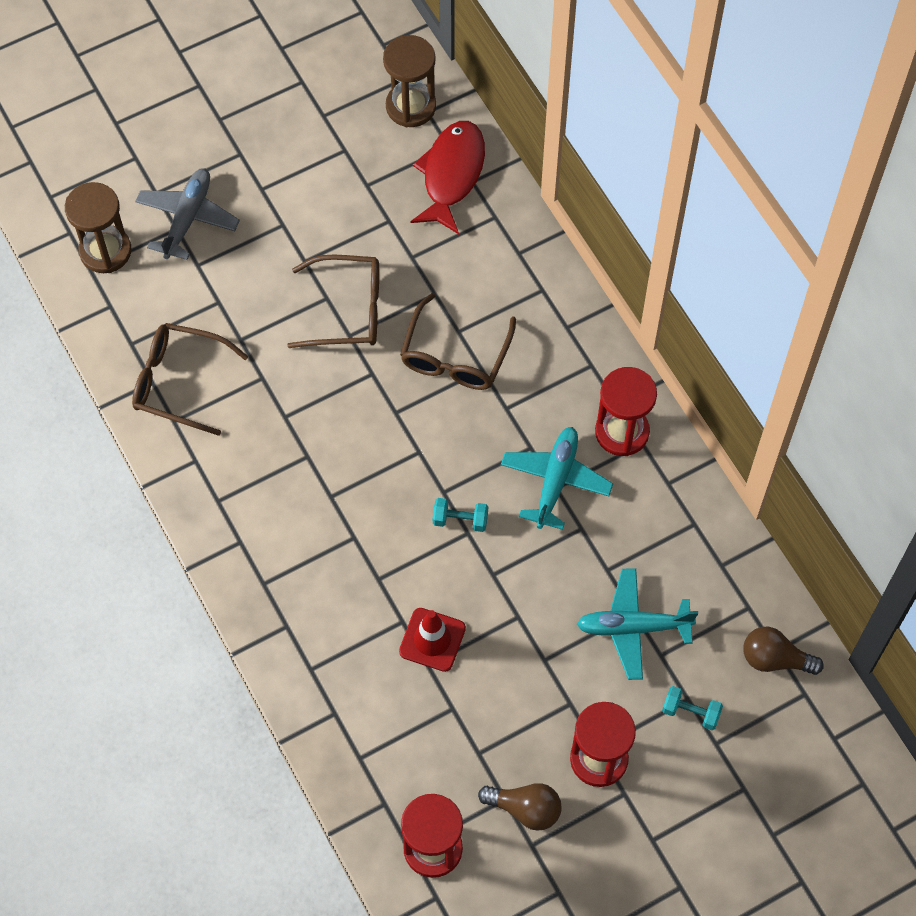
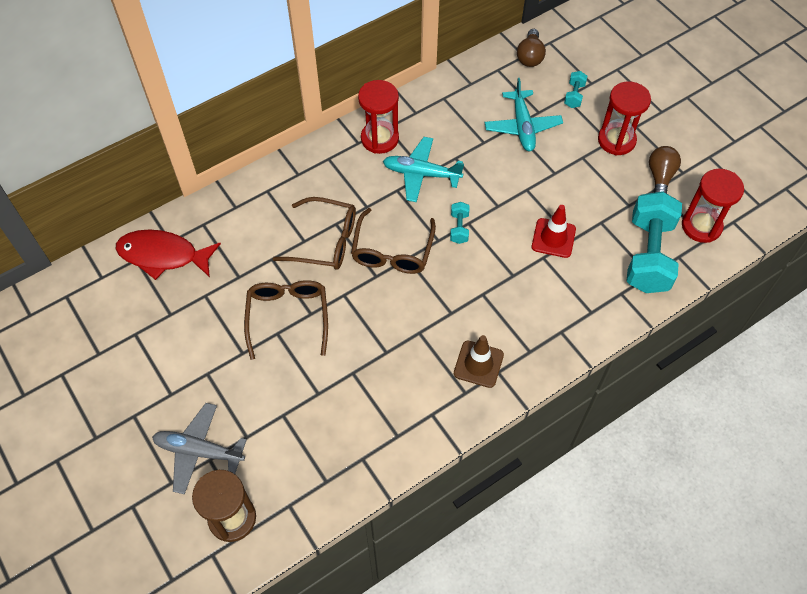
camera: 95 degrees left, 5 degrees down
brown glasses [132,323,249,436] -> brown glasses moved to [351,208,436,274]
brown hourglass [383,35,436,127] -> none
none -> brown traffic cone [454,335,504,388]
none -> turquoise dumbbell [626,191,682,293]

